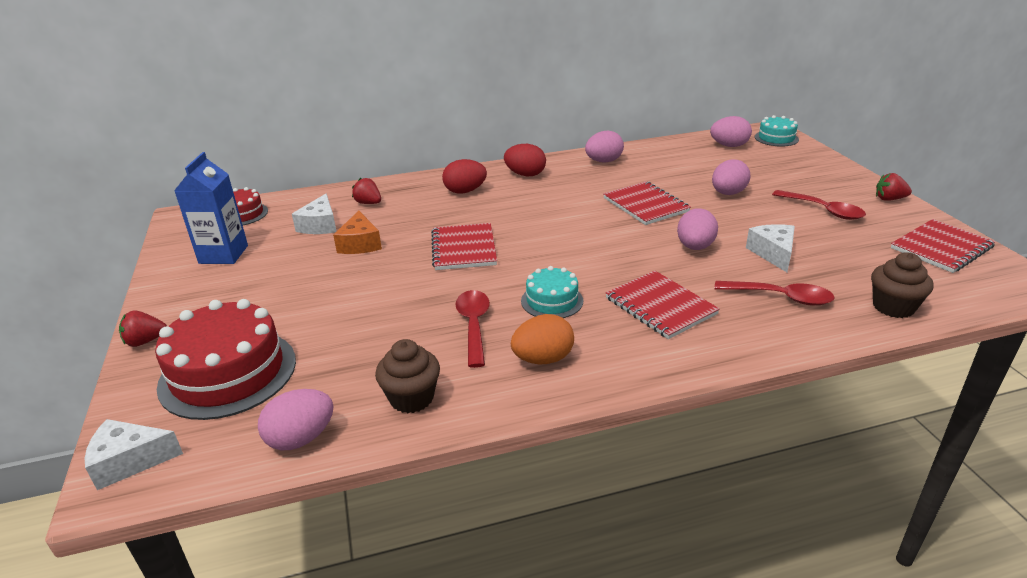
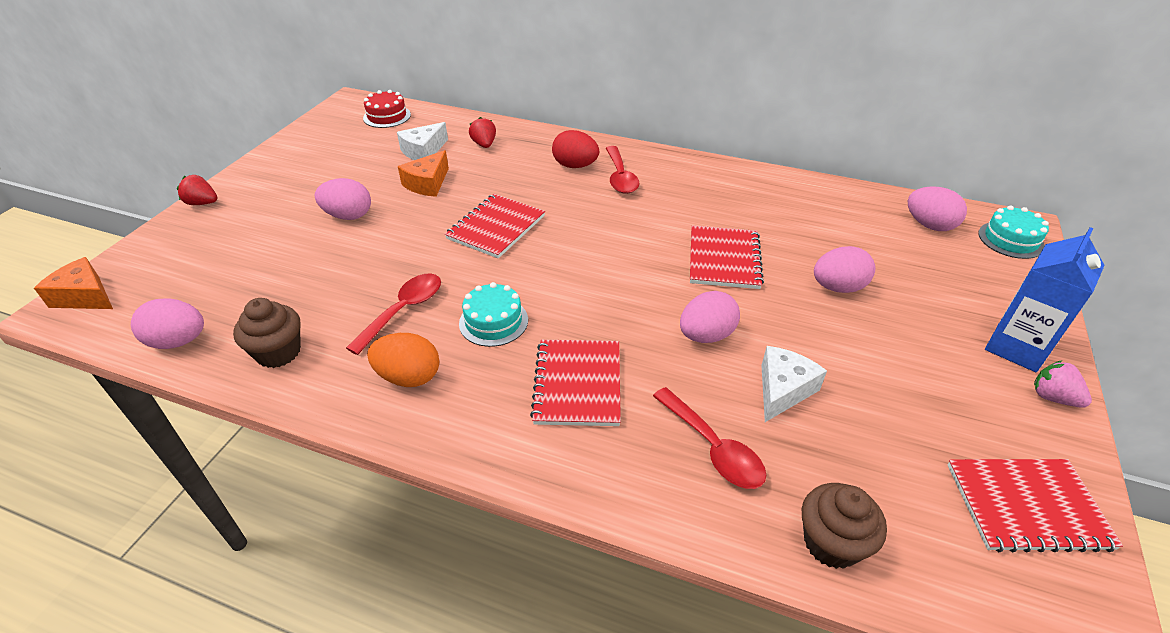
camera: 35 degrees right, 10 degrees up
white cheese [84,419,183,490] -> orange cheese [34,257,113,309]
red cake [155,299,296,420] -> none
blue carton [174,152,248,264] -> blue carton moved to [985,227,1105,372]
red egg [504,144,546,176] -> none
pink egg [585,130,624,163] -> pink egg moved to [315,178,371,220]
red spoon [772,190,866,220] -> red spoon moved to [606,146,640,194]
red strawberry [876,173,912,201] -> pink strawberry [1034,360,1092,408]

